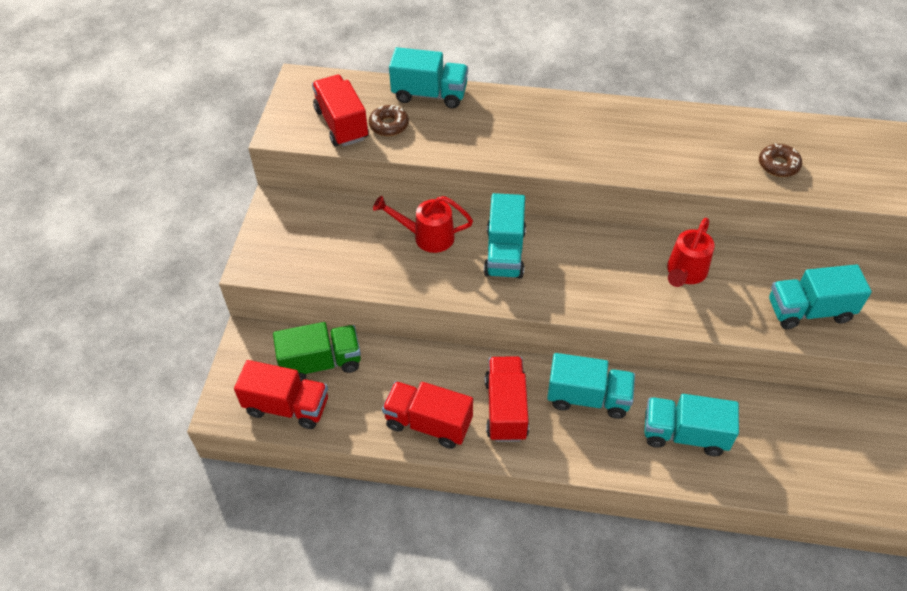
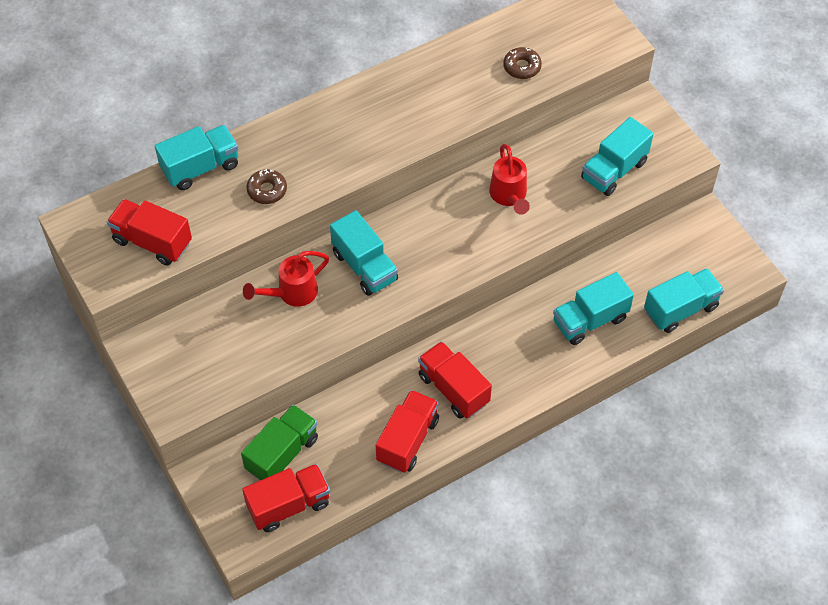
camera: 40 degrees left, 5 degrees up
brown donut [369,105,409,136] -> brown donut moved to [246,169,287,204]
red truck [382,381,473,449] -> red truck turned 135 degrees clockwise [376,390,439,473]
turquoise truck [547,353,635,419] -> turquoise truck moved to [644,268,724,333]

